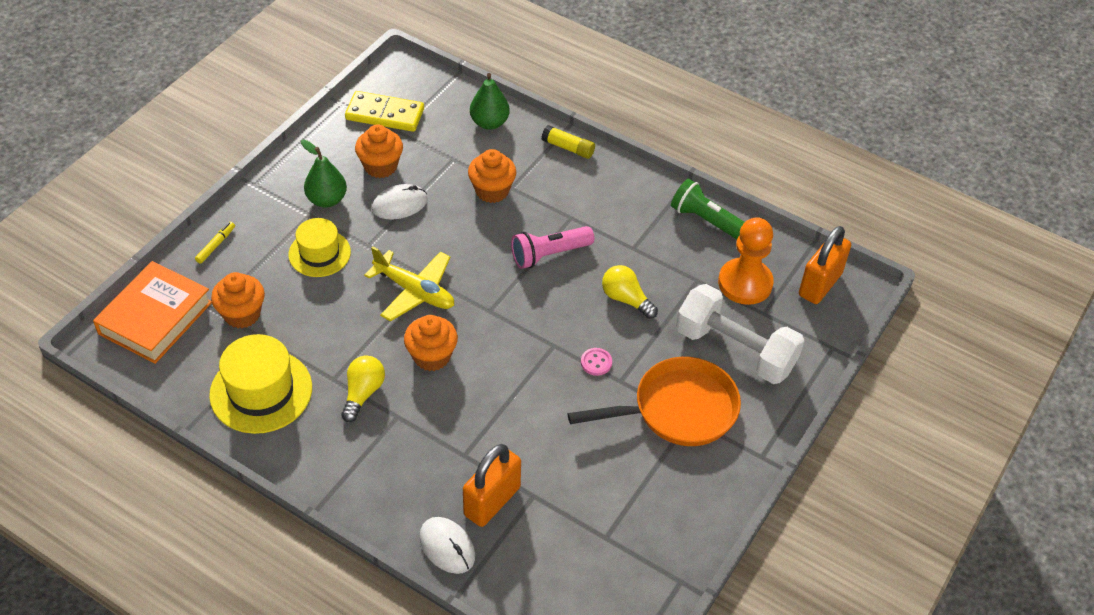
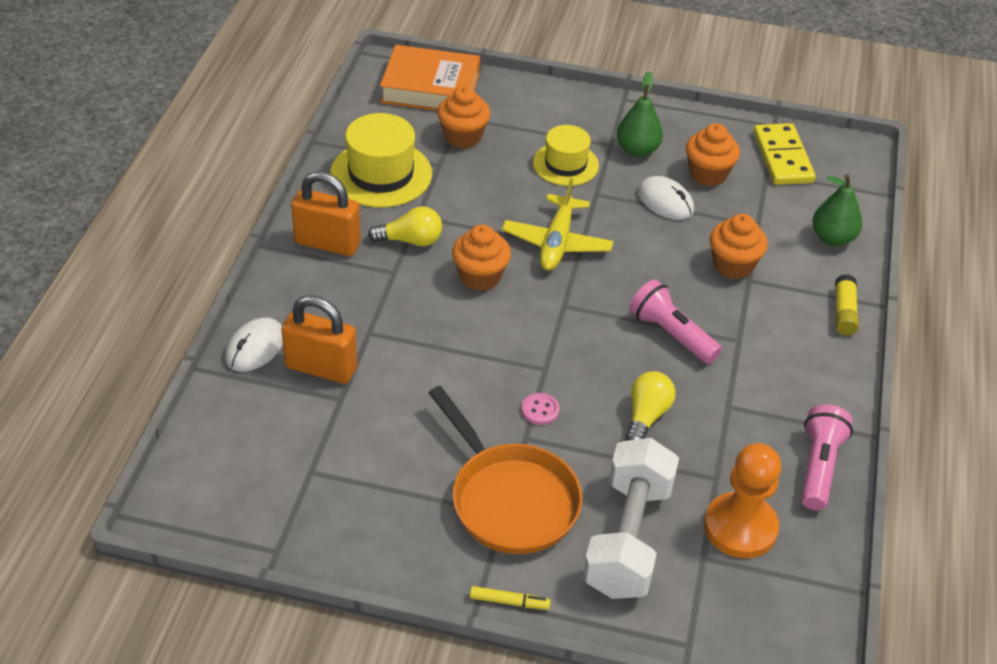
camera: 70 degrees right, 5 degrees down
yellow marker [195,222,235,264] -> yellow marker moved to [470,586,551,610]
green flashlight [671,178,744,239] -> pink flashlight [801,404,853,510]
orange padlock [799,226,851,304] -> orange padlock moved to [291,172,361,256]

